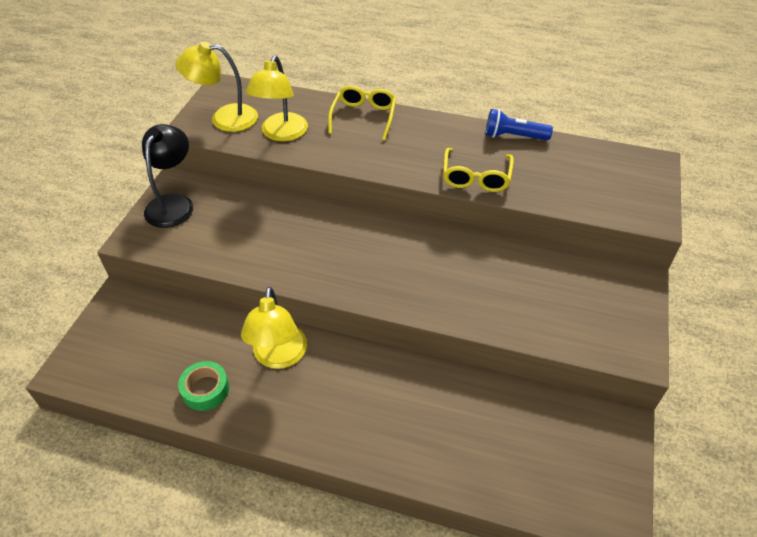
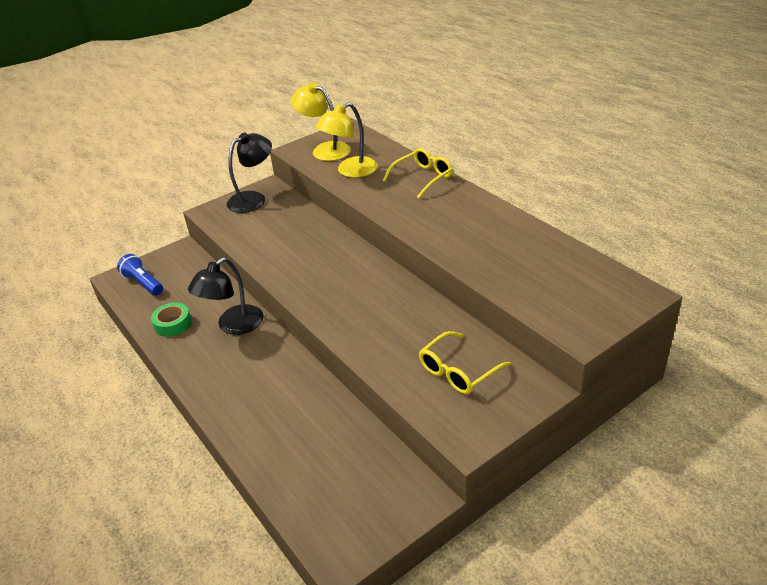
camera: 40 degrees right, 10 degrees down
yellow lamp [241,287,307,369] -> black lamp [188,257,263,335]
yellow glasses [443,148,514,192] -> yellow glasses moved to [419,331,511,394]
blue flashlight [486,109,553,140] -> blue flashlight moved to [117,254,163,295]

